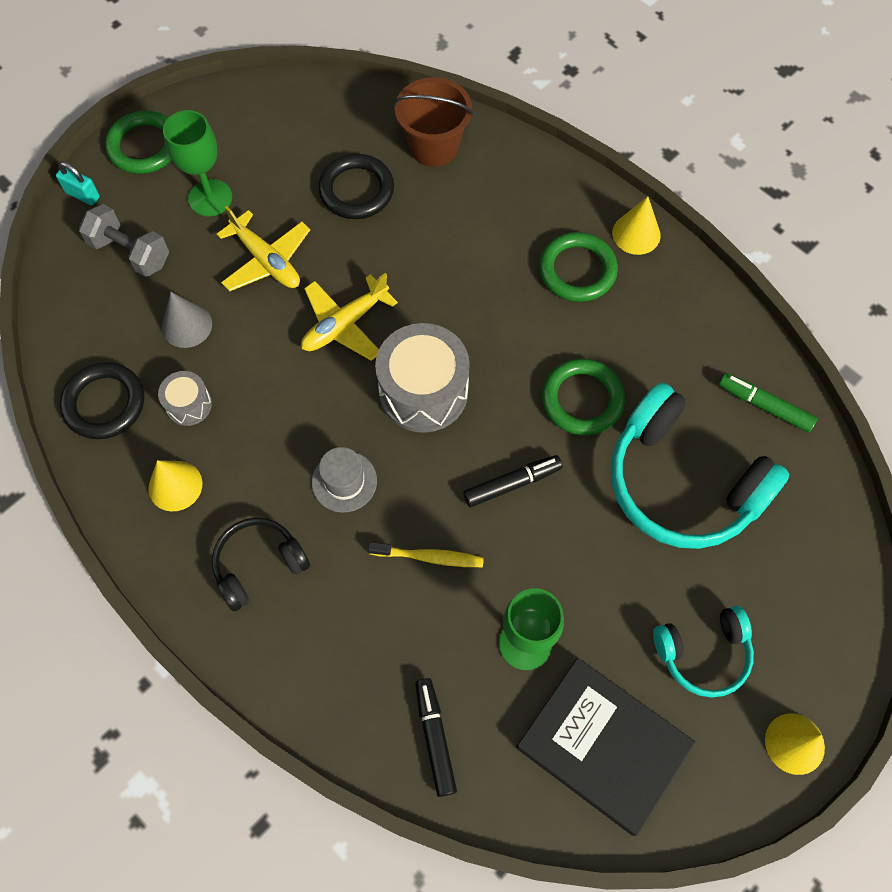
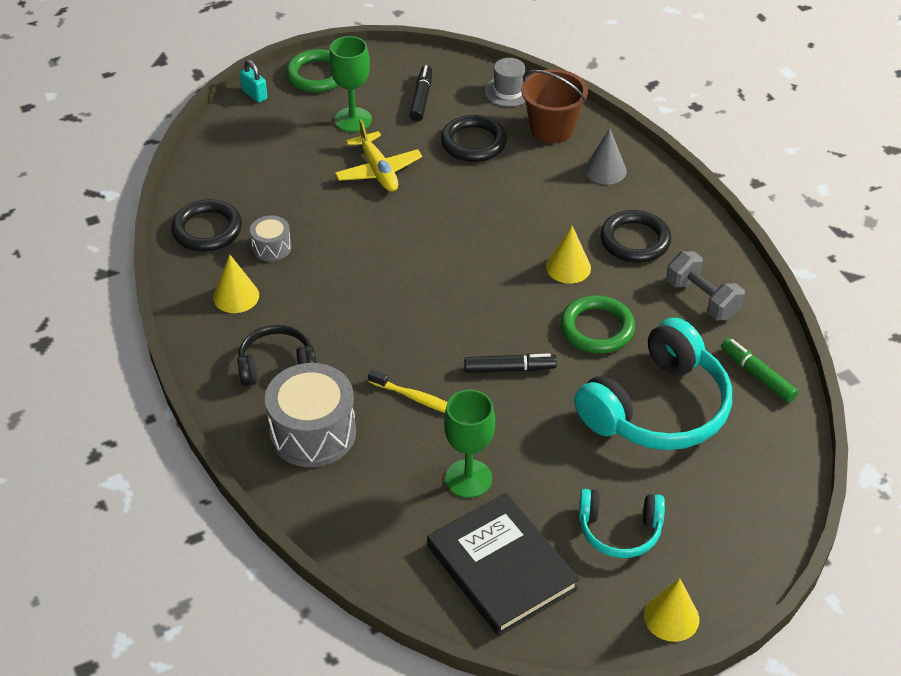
camera: 20 degrees right, 20 degrees down
grey dumbbell [79,204,169,277] -> grey dumbbell moved to [666,251,745,320]
grey cone [162,292,212,348] -> grey cone moved to [584,128,627,184]
yellow plane [301,273,398,361] -> none
grey hat [312,447,377,513] -> grey hat moved to [485,58,526,107]
grey drum [375,323,470,433] -> grey drum moved to [265,363,356,467]
black marker [415,678,457,797] -> black marker moved to [410,65,432,122]
green ring [539,232,618,302] -> black ring [600,210,671,263]
turquoise headphones [611,382,789,549] -> turquoise headphones turned 105 degrees counterclockwise [574,318,732,450]
yellow cone [612,196,661,255] -> yellow cone moved to [546,226,591,284]

